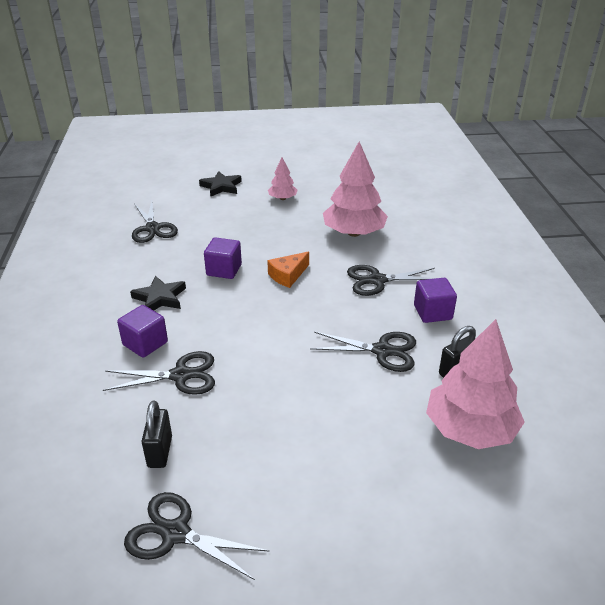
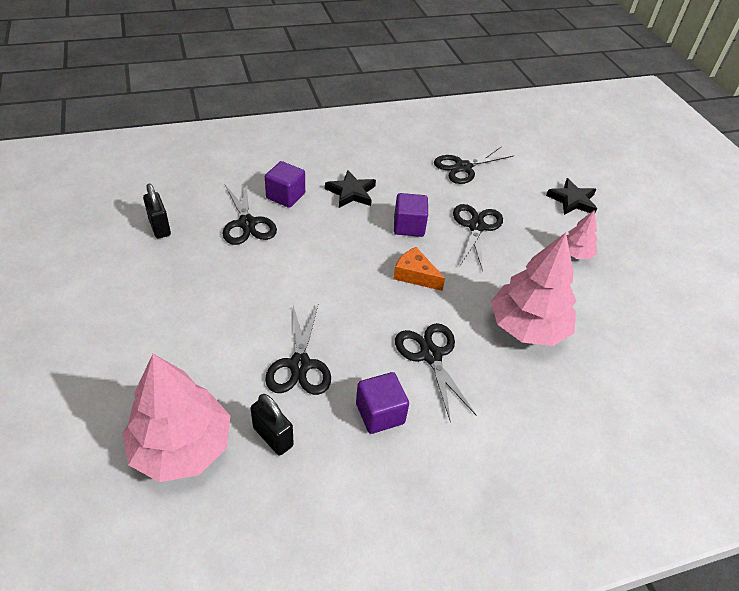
camera: 75 degrees right, 10 degrees up
black scissors [124,492,270,580] -> black scissors moved to [453,204,503,271]
black padlock [141,400,172,468] -> black padlock turned 75 degrees clockwise [143,183,171,238]

